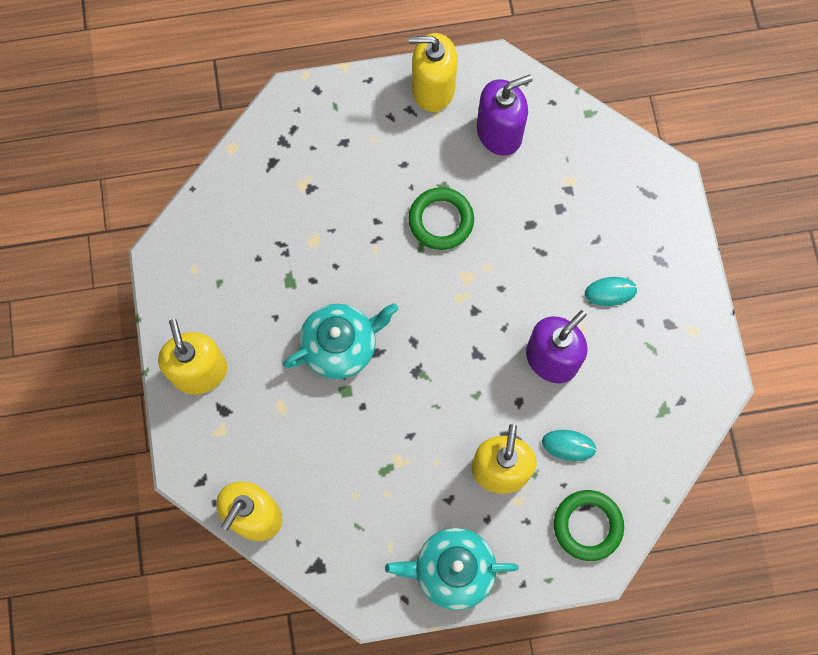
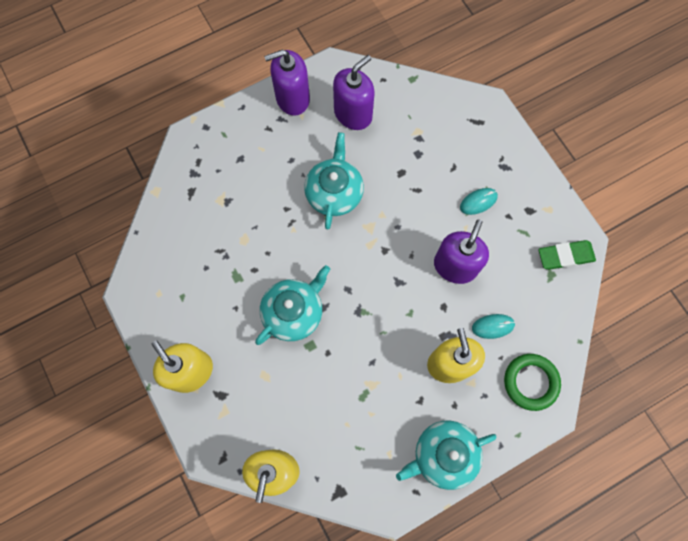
camera: 20 degrees left, 0 degrees up
green ring [408,187,474,250] -> turquoise teapot [304,132,364,229]
yellow soap dispenser [409,33,457,112] -> purple soap dispenser [264,50,310,116]
none -> green eraser [539,240,596,270]

